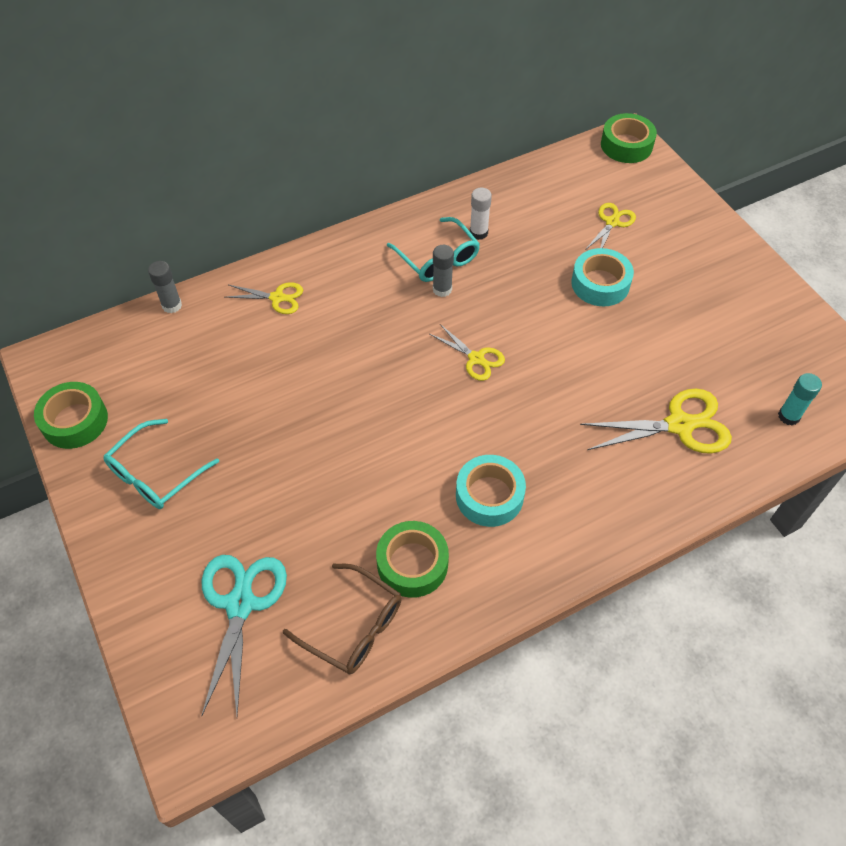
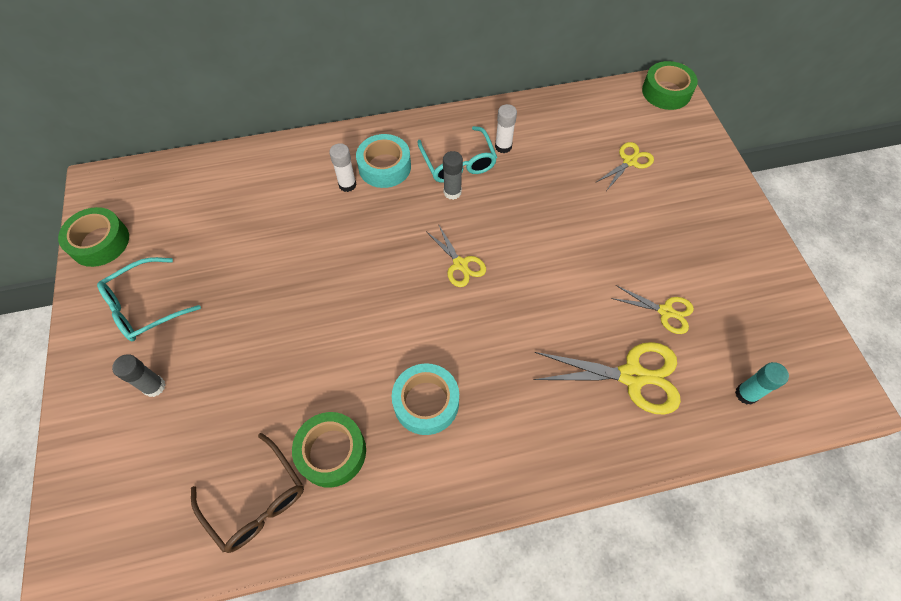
camera: 15 degrees right, 5 degrees up
grey glue stick [148,261,182,313] -> grey glue stick moved to [112,354,165,397]
turquoise scissors [201,555,287,716] -> none
yellow scissors [226,282,303,314] -> yellow scissors moved to [611,285,694,334]
turquoise tape [571,248,634,306] -> turquoise tape moved to [356,134,411,188]
none -> white glue stick [329,143,357,192]

